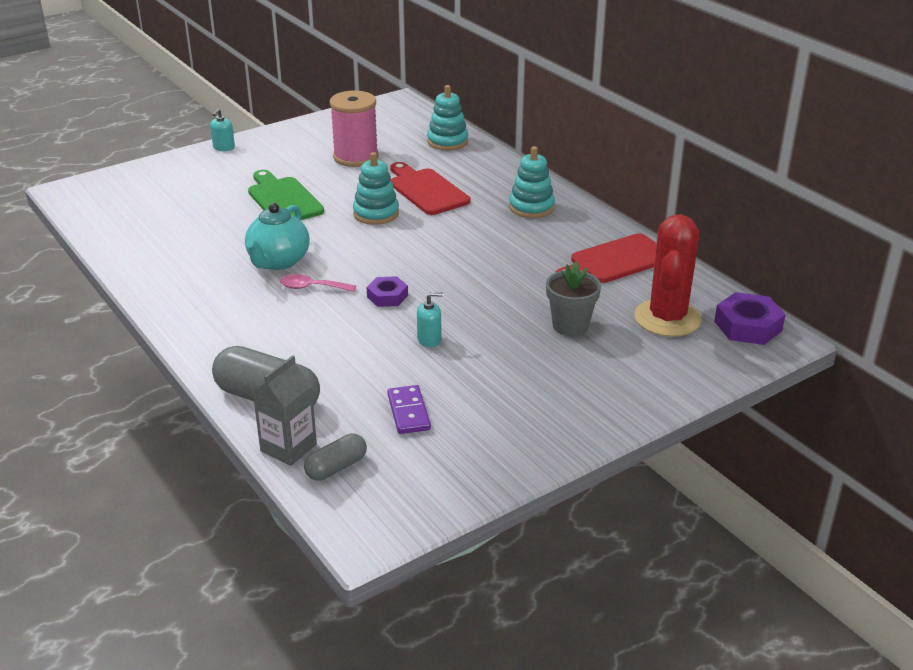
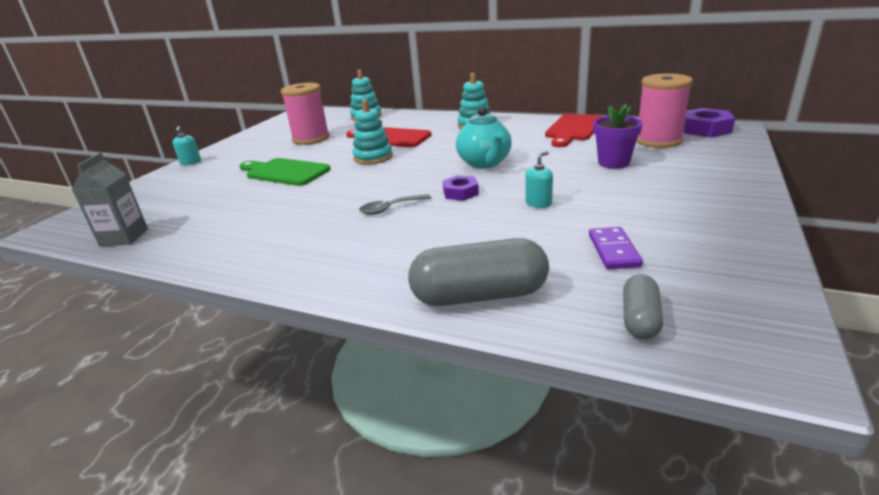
camera: 30 degrees left, 5 degrees down
turquoise teapot [245,203,310,270] -> turquoise teapot moved to [456,107,512,169]
grey carton [253,355,317,466] -> grey carton moved to [72,153,148,246]
pink spoon [280,274,356,292] -> grey spoon [359,194,431,215]
purple domino [387,385,431,434] -> purple domino turned 45 degrees clockwise [589,227,643,269]
grey flower pot [546,262,601,336] -> purple flower pot [593,104,643,169]
red cactus [634,214,702,337] -> pink spool [636,73,693,148]

